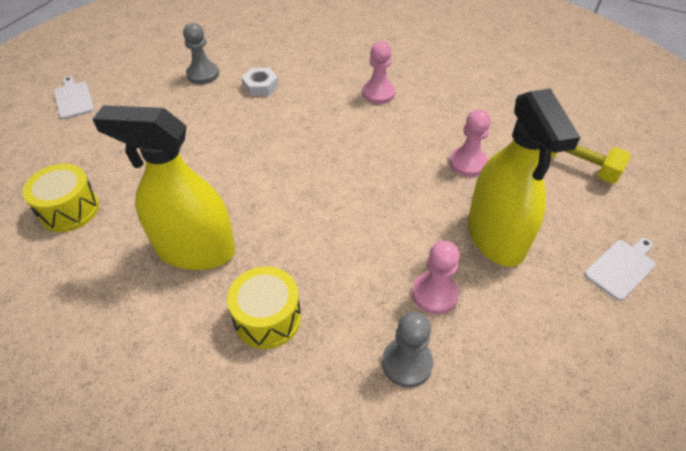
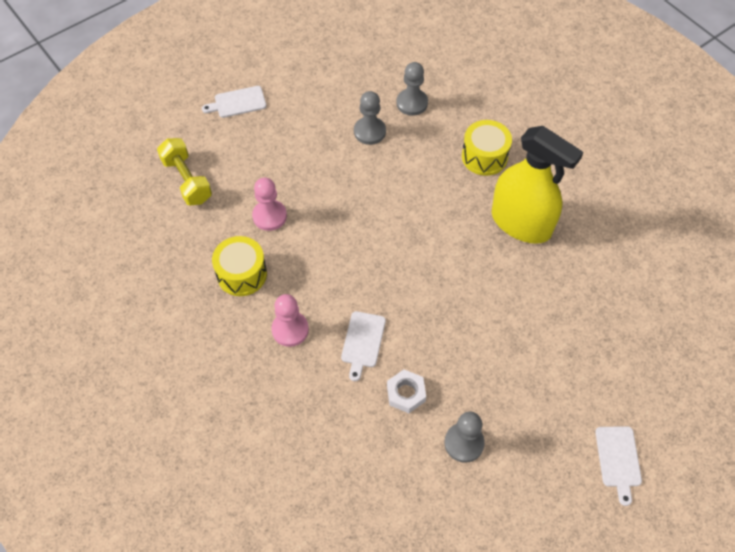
camera: 155 degrees left, 10 degrees up
yellow drum [23,164,99,232] -> yellow drum moved to [212,236,267,296]
pink pawn [412,241,460,314] -> grey pawn [354,91,386,145]
yellow spray bottle [468,89,580,267] -> none
none -> white cutting board [341,311,386,381]

